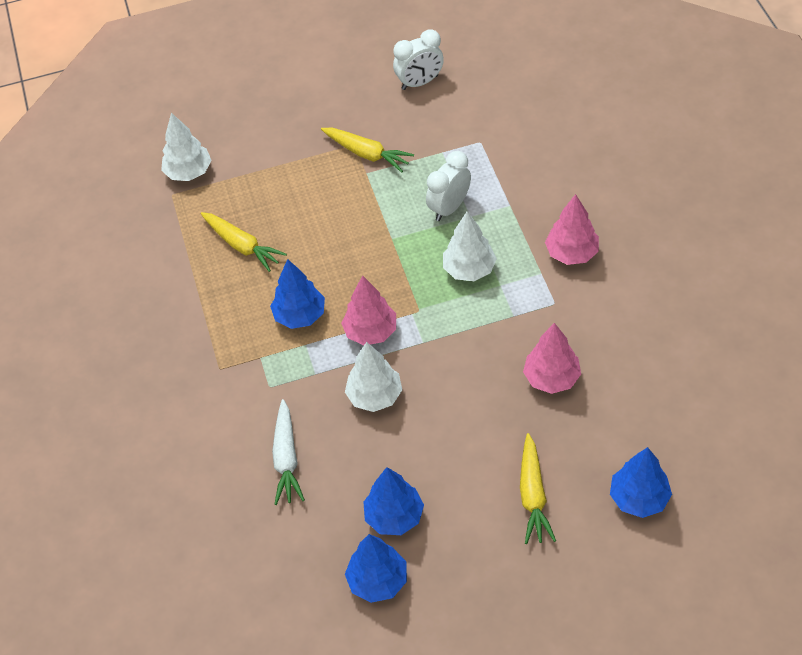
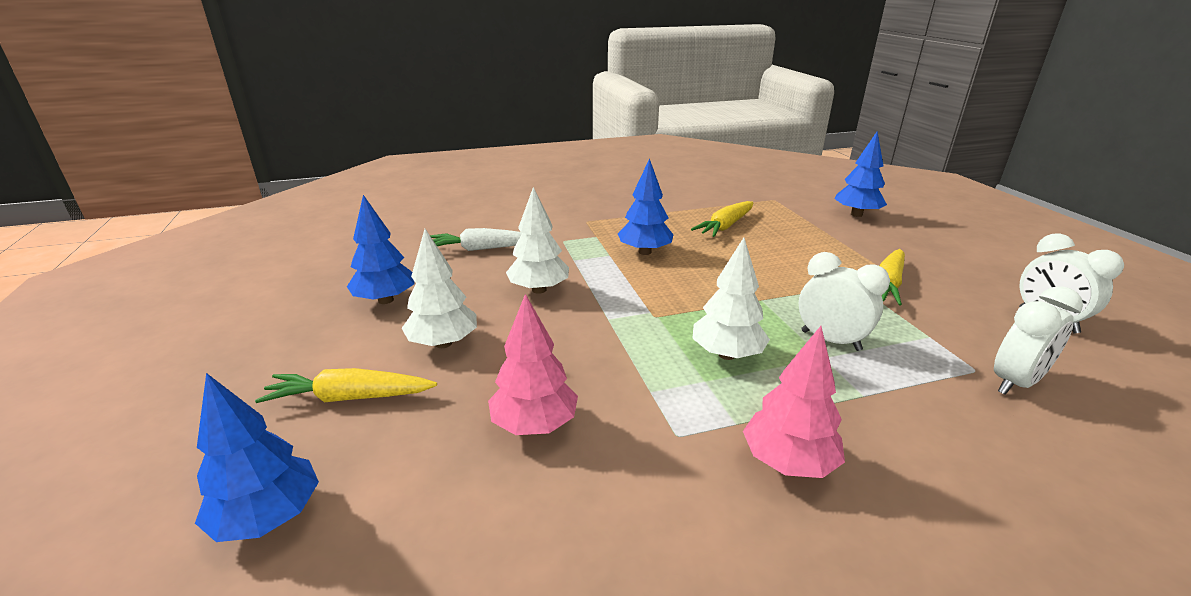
camera: 85 degrees right, 25 degrees down
white tree [161,113,212,181] -> white tree moved to [401,229,477,348]
pink tree [341,275,396,345] -> none
blue tree [345,534,407,603] -> blue tree moved to [834,132,887,217]
none -> white clock [994,286,1083,395]

